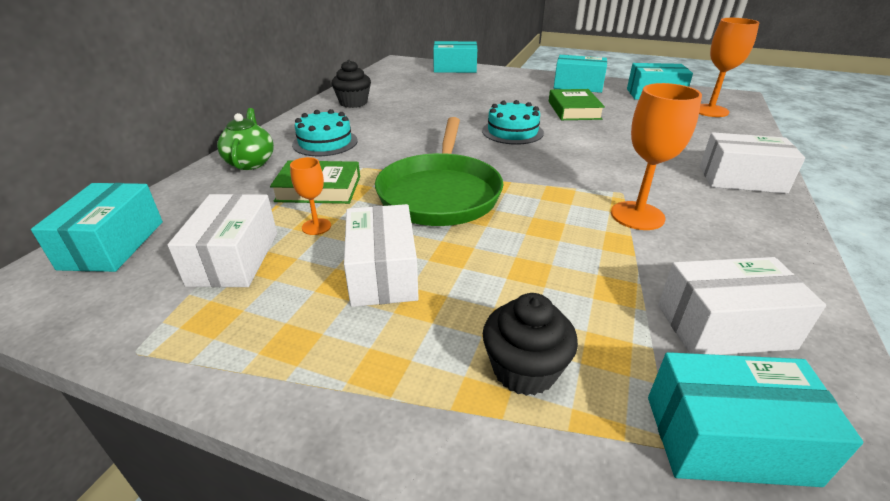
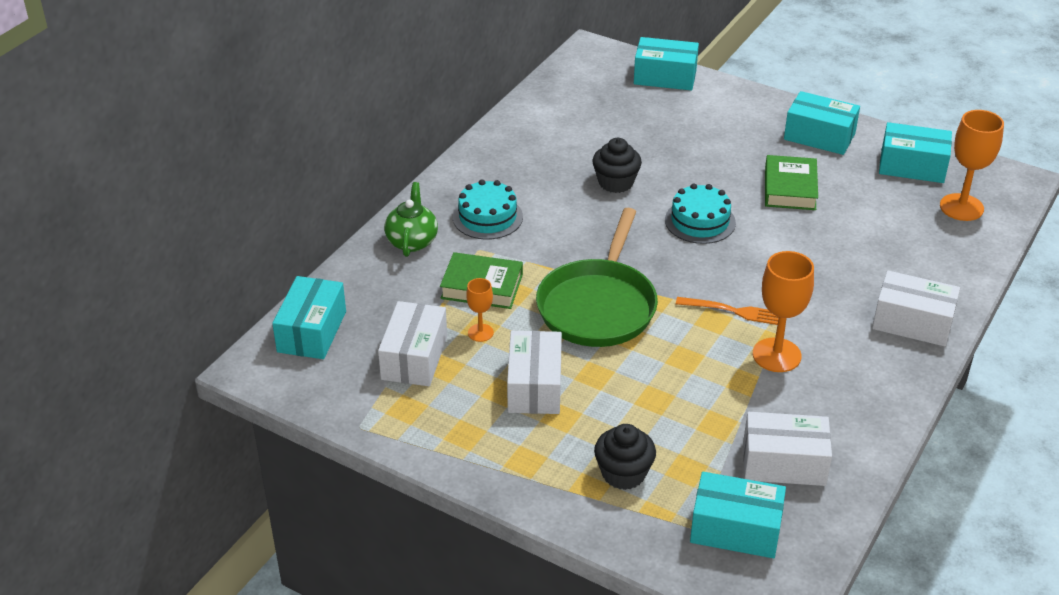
camera: 10 degrees right, 5 degrees up
black cupcake [332,60,371,108] -> black cupcake moved to [592,138,642,193]
none -> orange fork [676,297,779,325]

